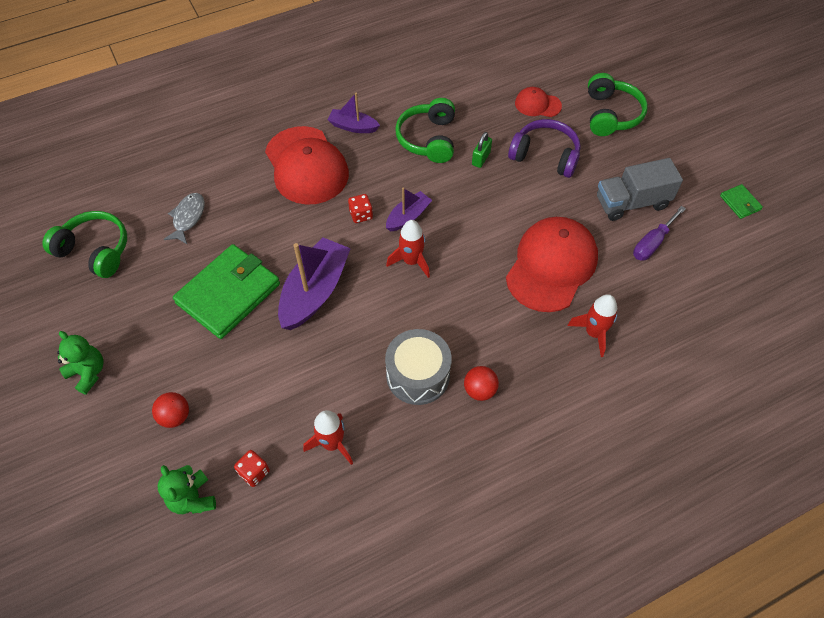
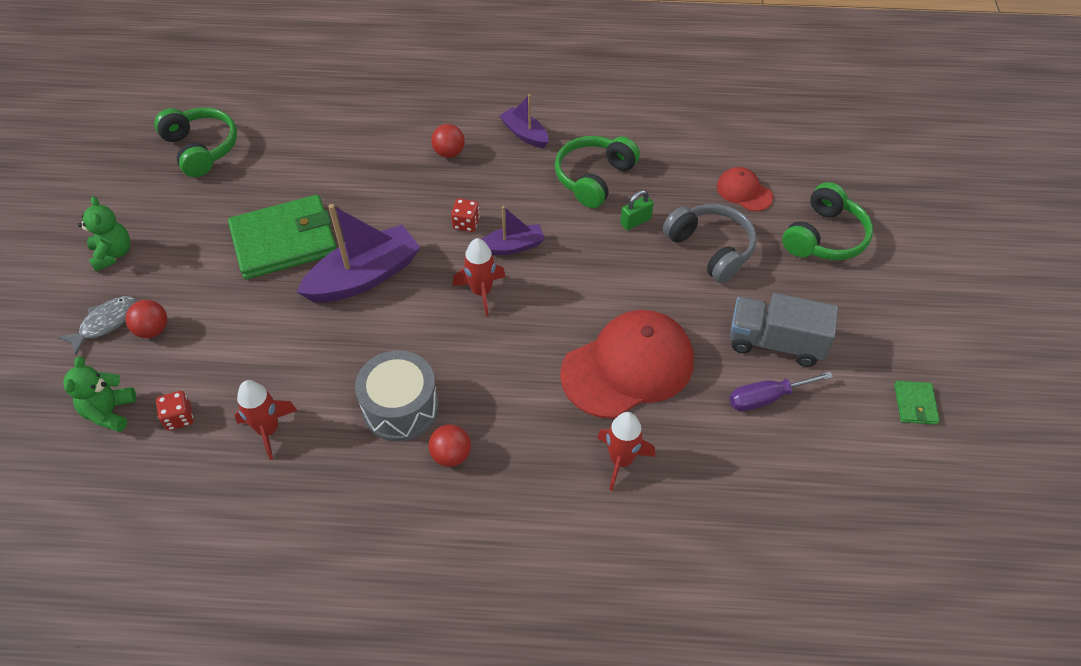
camera: 30 degrees right, 5 degrees down
grey fish [163,193,205,244] -> grey fish moved to [58,296,137,356]
red cap [265,126,349,205] -> red ball [431,124,465,158]
purple headphones [508,119,581,178] -> grey headphones [663,204,757,283]

